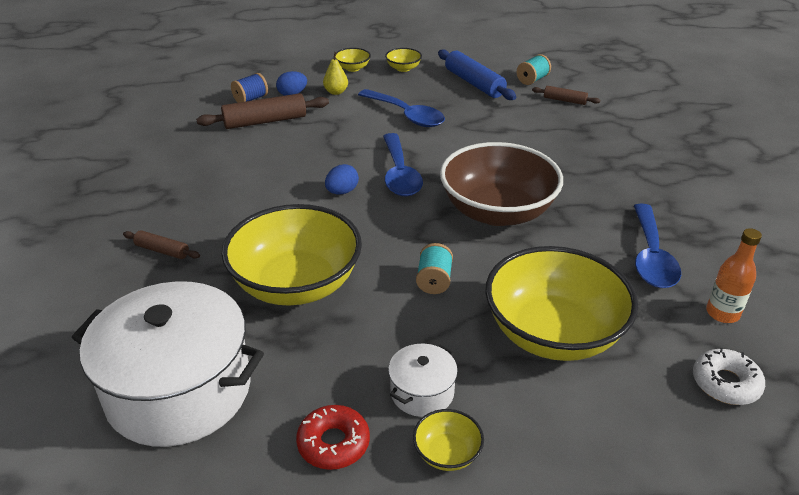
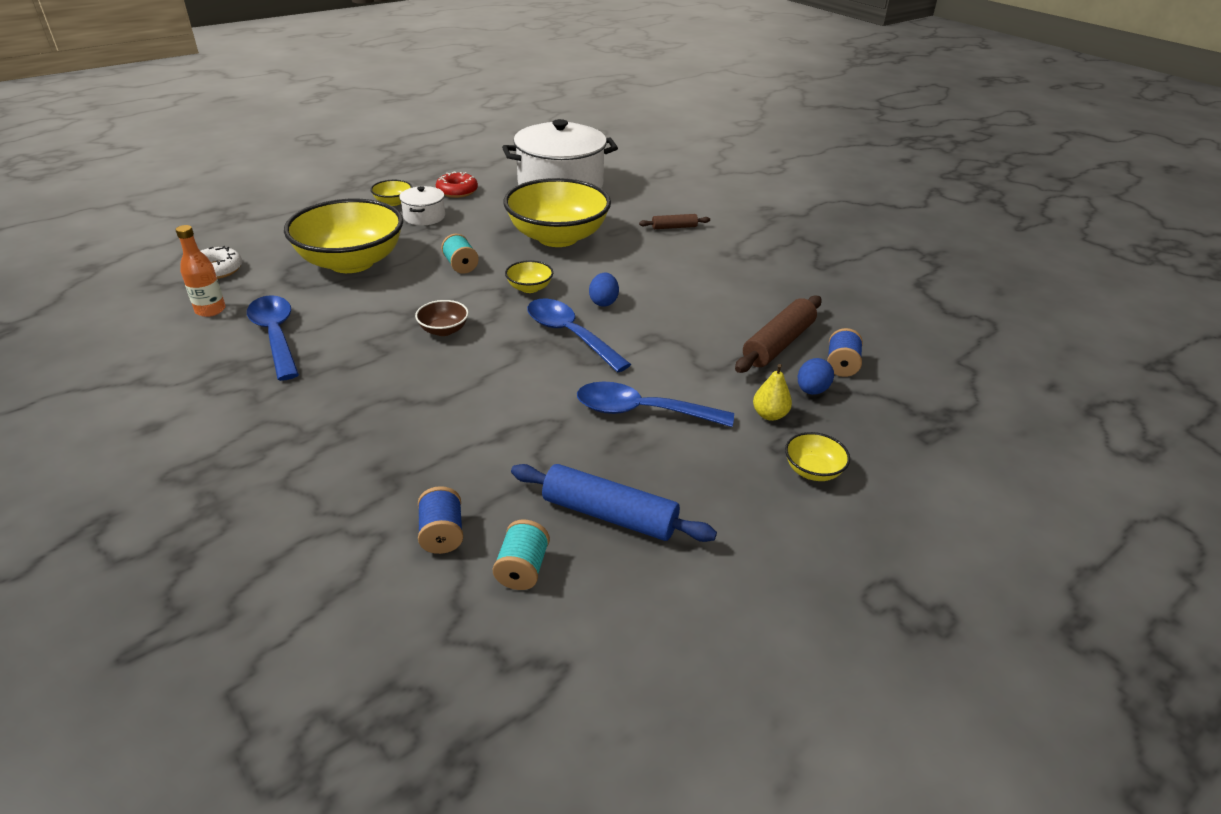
camera: 145 degrees right, 0 degrees up
yellow bowl [385,48,422,72] -> yellow bowl moved to [505,260,553,293]
brown bowl [440,142,563,226] -> brown bowl [415,300,469,336], size x0.41
brown rolling pin [532,86,600,105] -> blue spool [418,486,463,554]

